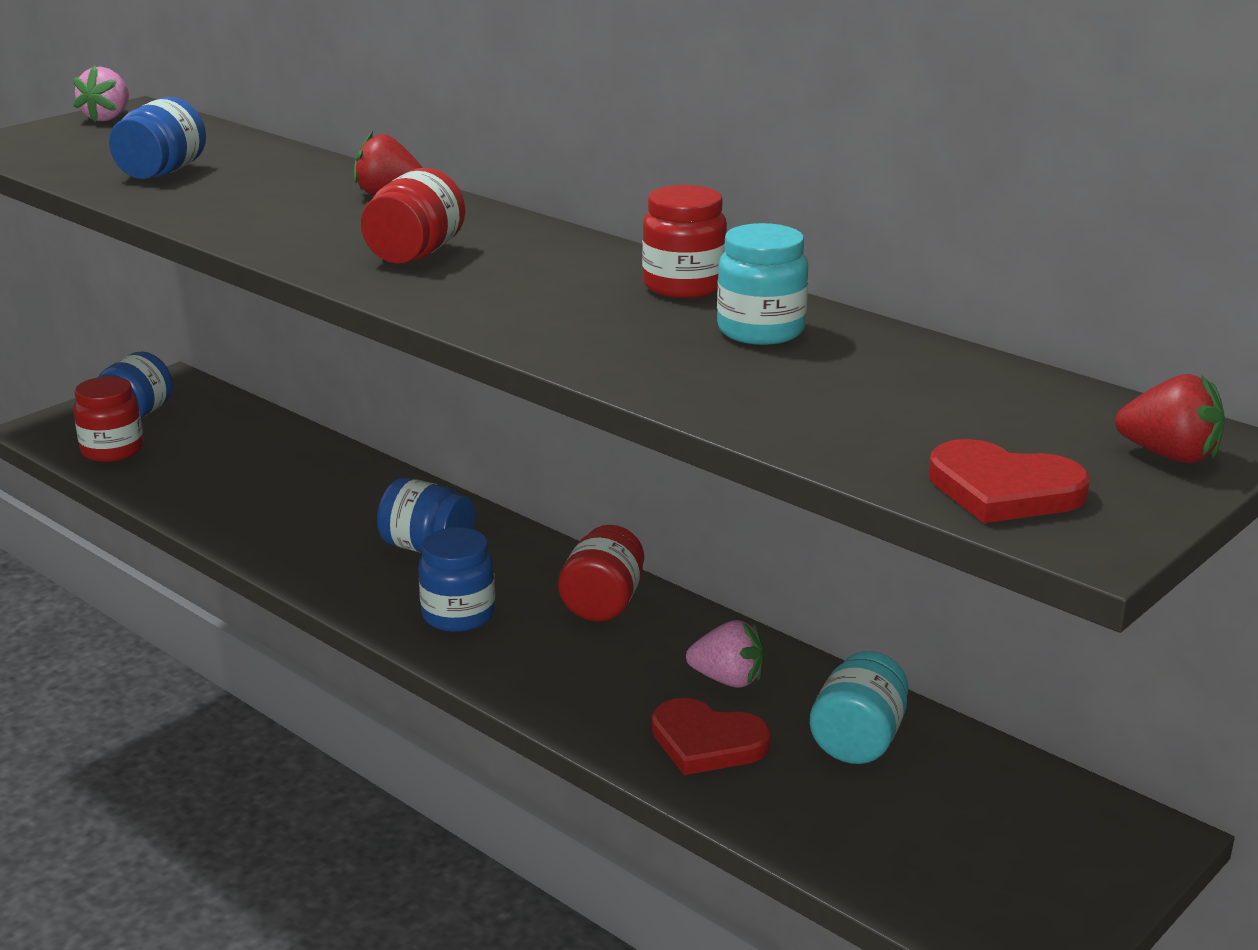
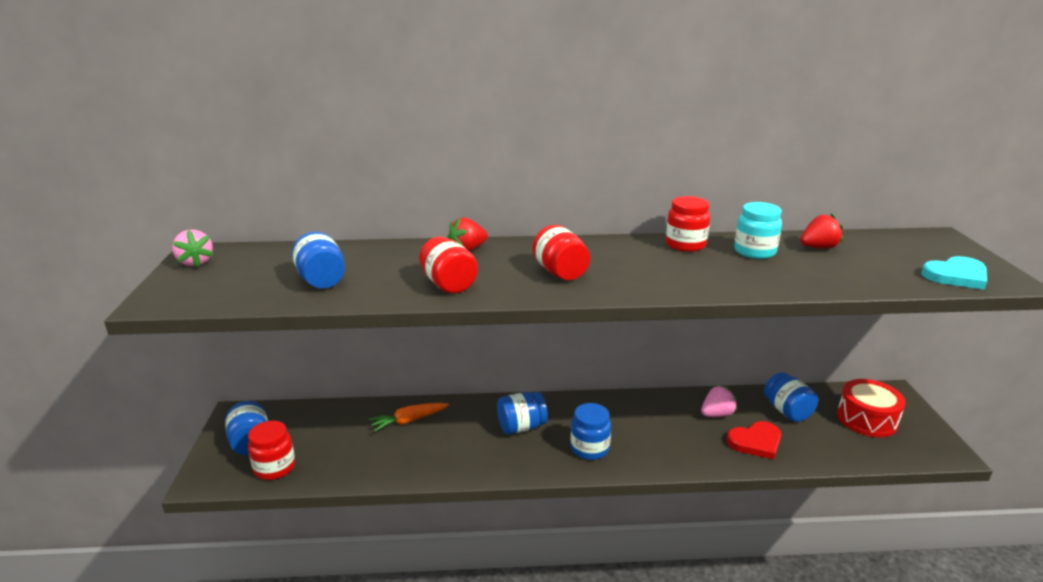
camera: 45 degrees left, 0 degrees up
red jar [558,525,644,622] -> red jar moved to [419,237,478,294]
turquoise jar [810,651,909,764] -> blue jar [764,372,818,422]
red heart [928,439,1090,523] -> turquoise heart [921,256,987,290]
red strawberry [1115,374,1225,463] -> red strawberry moved to [800,213,843,249]
none -> orange carrot [369,403,449,432]
none -> red drum [837,379,906,437]

